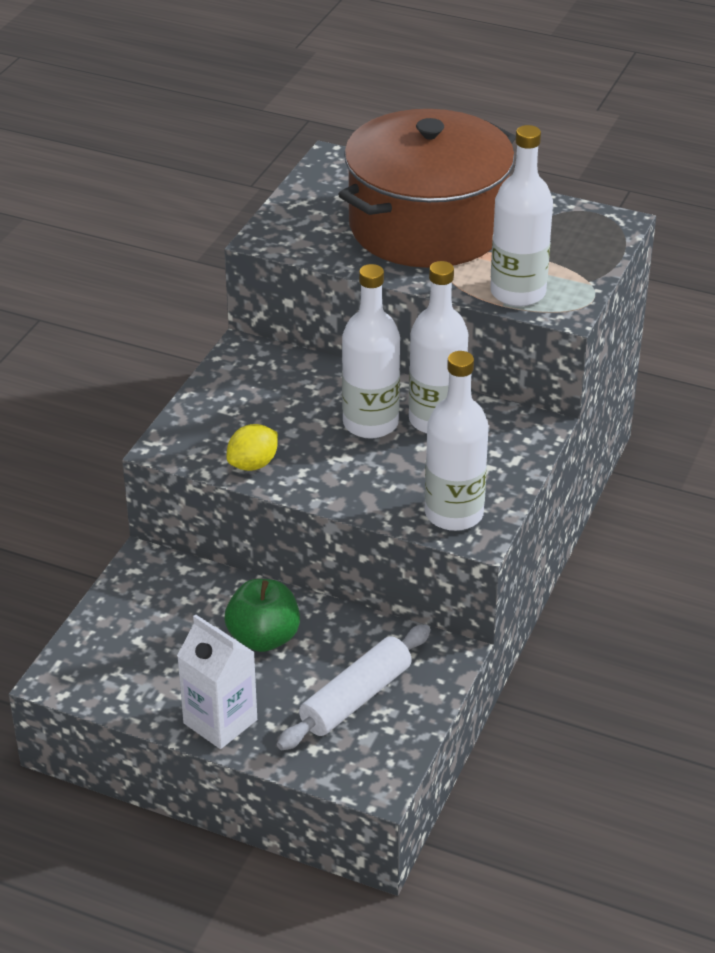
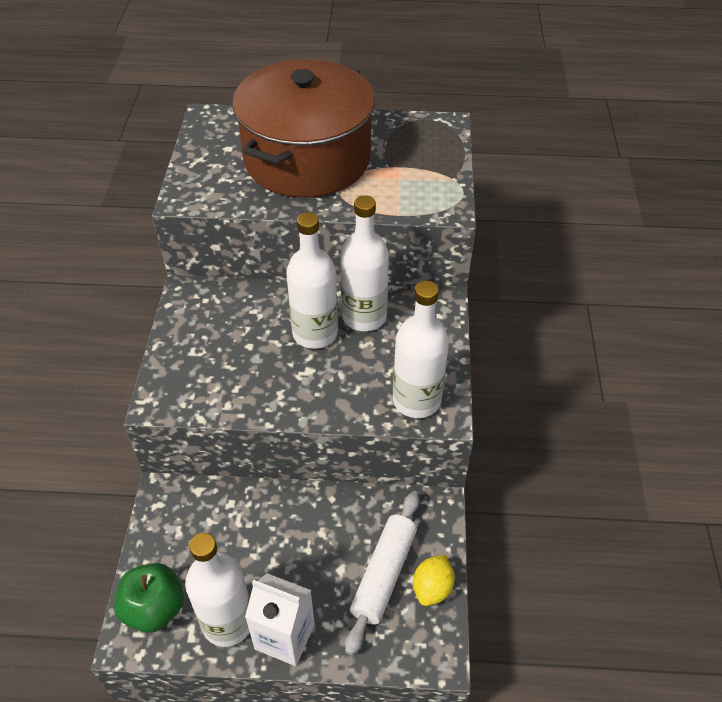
camera: 20 degrees left, 10 degrees up
green apple [225,579,300,652] -> green apple moved to [114,563,184,633]
yellow lemon [227,424,278,471] -> yellow lemon moved to [413,555,455,606]
white bottle [490,125,553,307] -> white bottle moved to [185,533,250,647]

